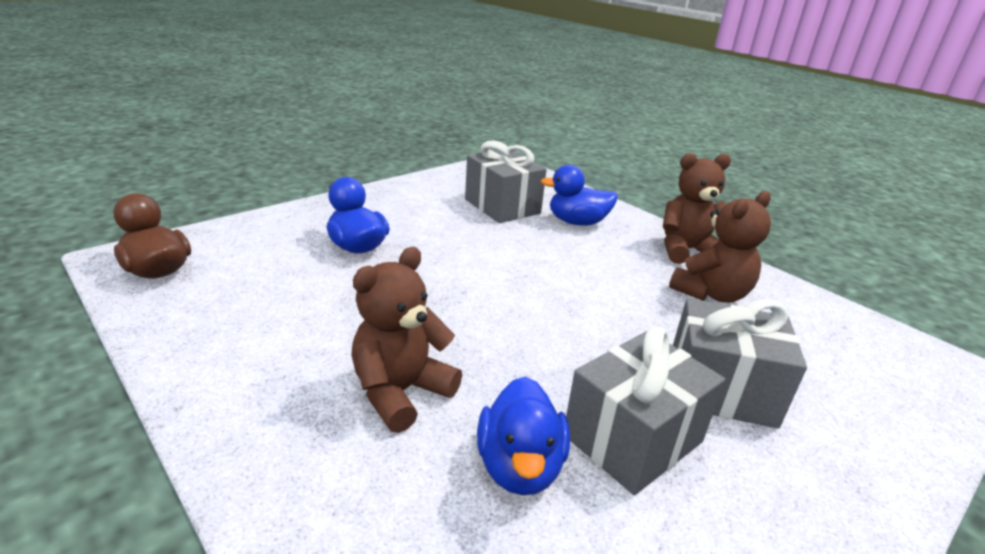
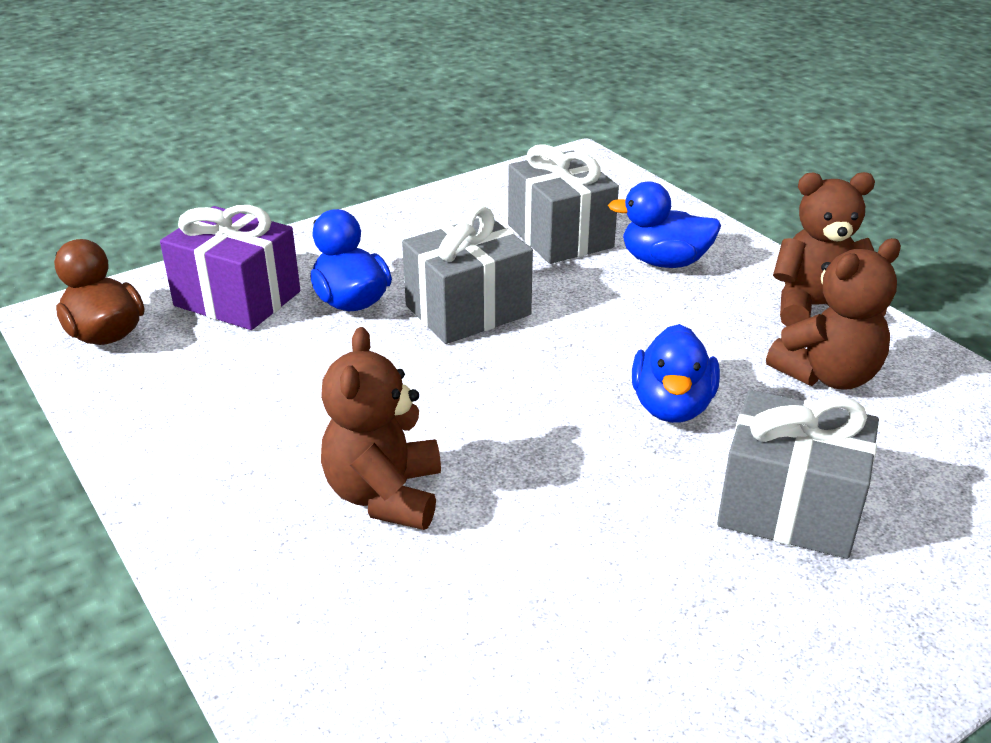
camera: 10 degrees right, 5 degrees up
brown teddy bear [351,247,462,433] -> brown teddy bear turned 45 degrees counterclockwise [321,327,441,530]
blue duck [477,377,570,495] -> blue duck moved to [632,324,720,423]
grey gift [566,326,725,495] -> grey gift moved to [402,206,533,344]
none -> purple gift [160,205,300,330]

